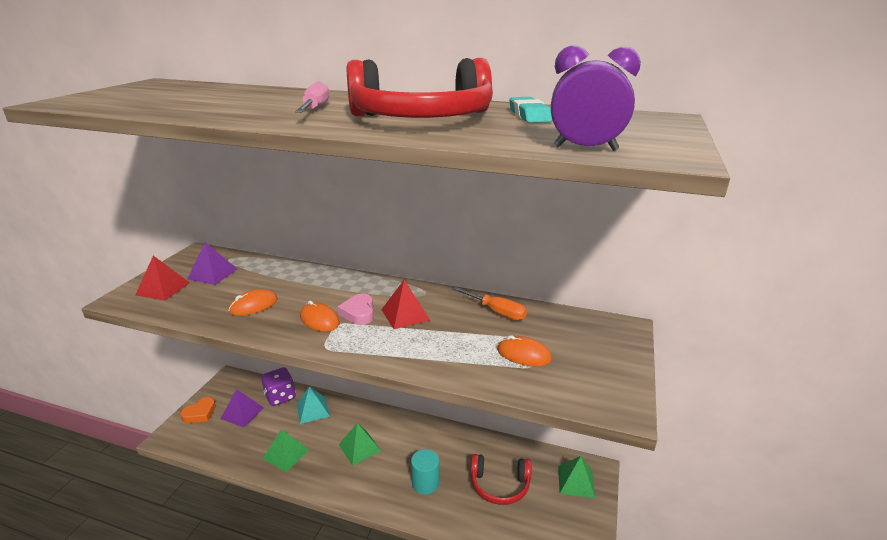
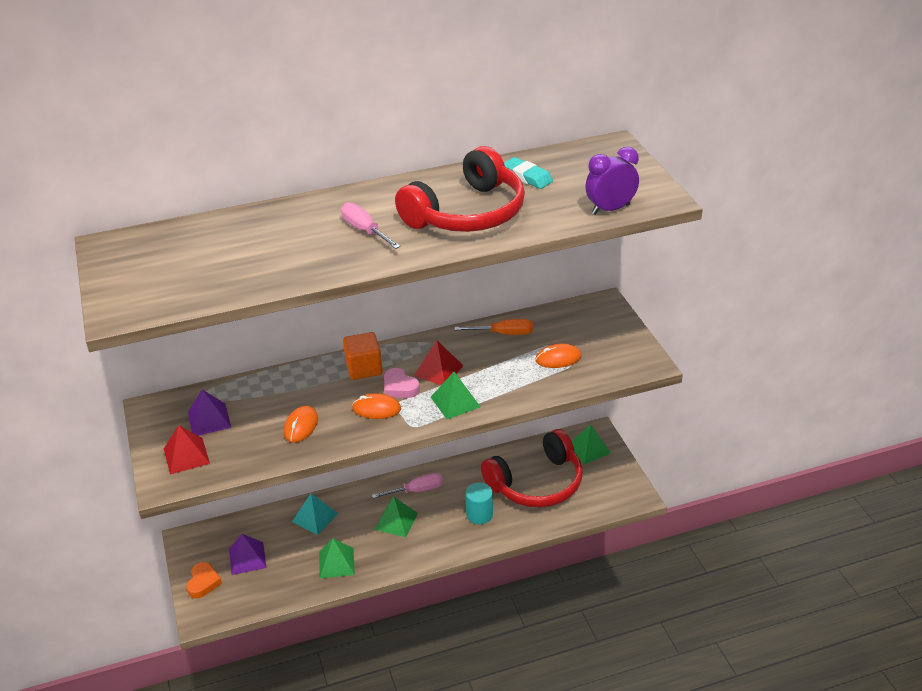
camera: 35 degrees left, 10 degrees up
purple dice [261,367,296,406] -> none
red headphones [470,454,532,505] -> red headphones [481,429,583,508], size x1.62
none -> orange cube [343,332,383,380]
none -> pink screwdriver [372,473,443,498]
none -> green pyramid [431,372,481,419]

